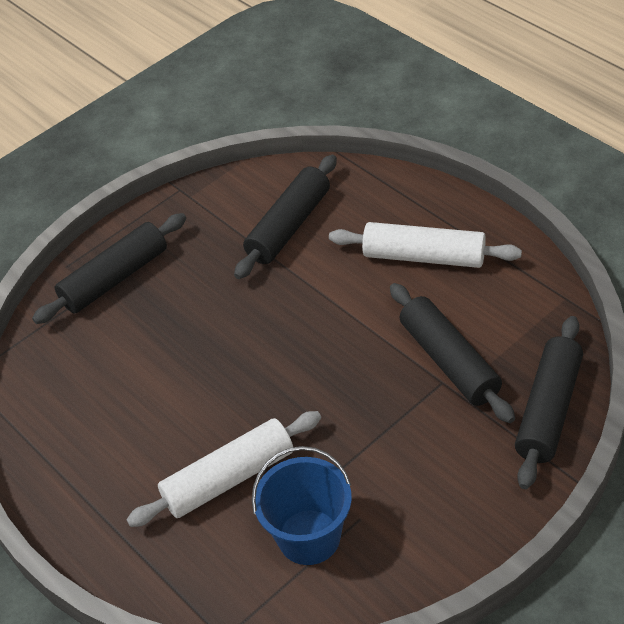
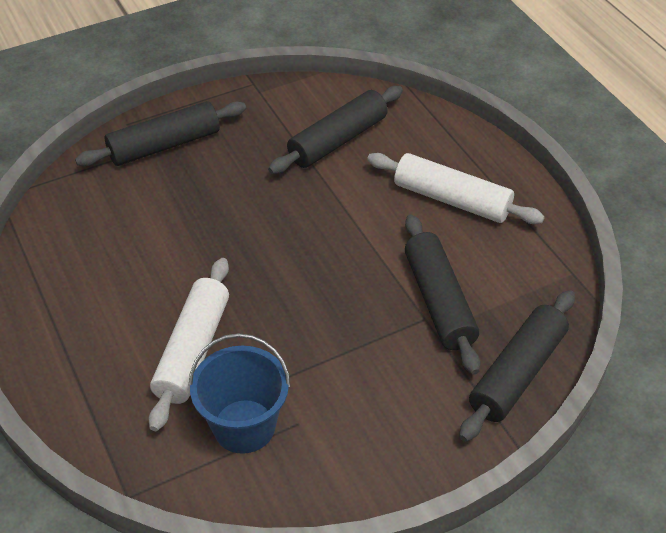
camera: 10 degrees right, 0 degrees up
white rolling pin [126,411,321,527] -> white rolling pin turned 60 degrees counterclockwise [149,258,229,431]

